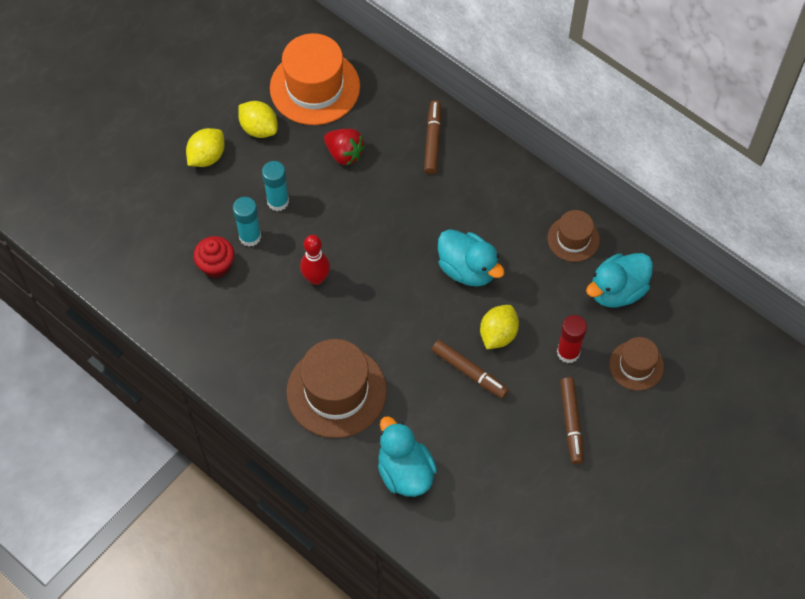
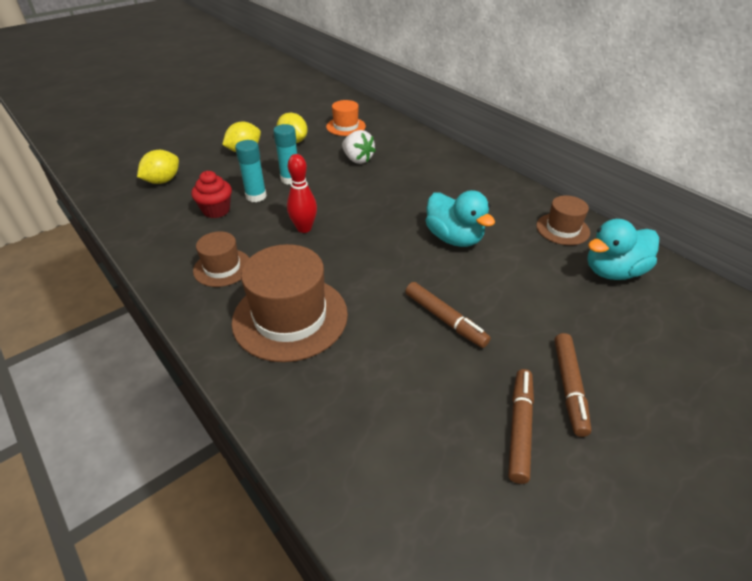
camera: 10 degrees right, 20 degrees down
orange hat [270,33,360,125] -> orange hat [326,100,366,136], size x0.55
red strawberry [324,129,365,165] -> white strawberry [342,130,376,164]
turquoise duck [378,416,437,497] -> none
brown marker [424,100,441,174] -> brown marker moved to [508,369,534,484]
yellow lemon [480,305,519,349] -> yellow lemon moved to [137,150,179,184]
red glue stick [557,315,587,363] -> none
brown hat [609,337,664,391] -> brown hat moved to [193,231,249,287]

